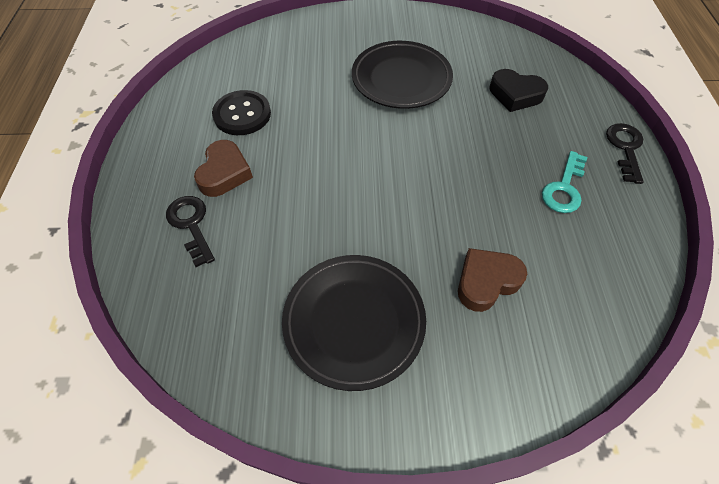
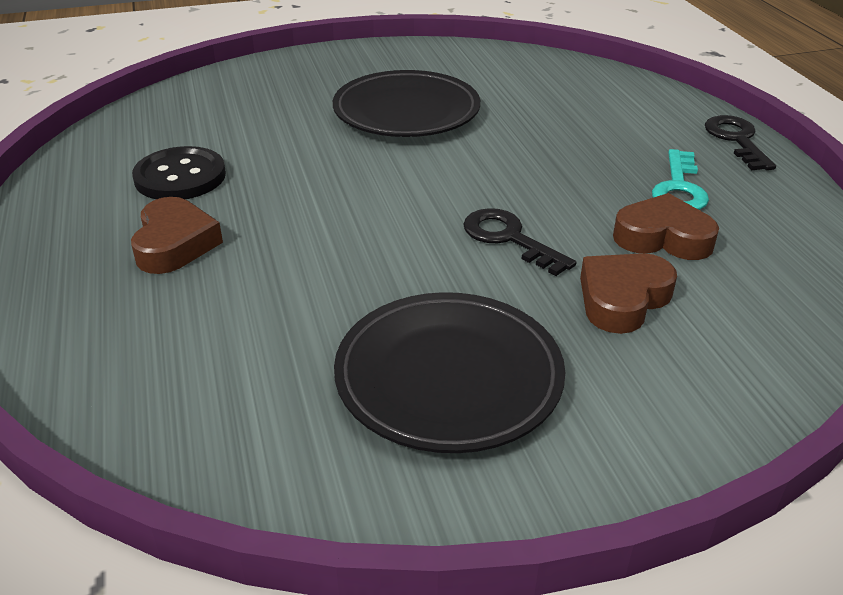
camera: 15 degrees left, 20 degrees down
black key [166,196,215,267] -> black key moved to [463,208,576,276]
black heart [490,69,548,112] -> none
none -> brown heart [613,193,719,260]

